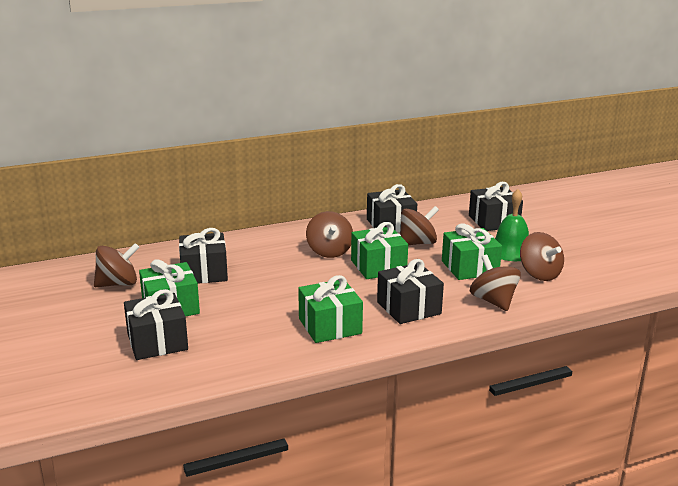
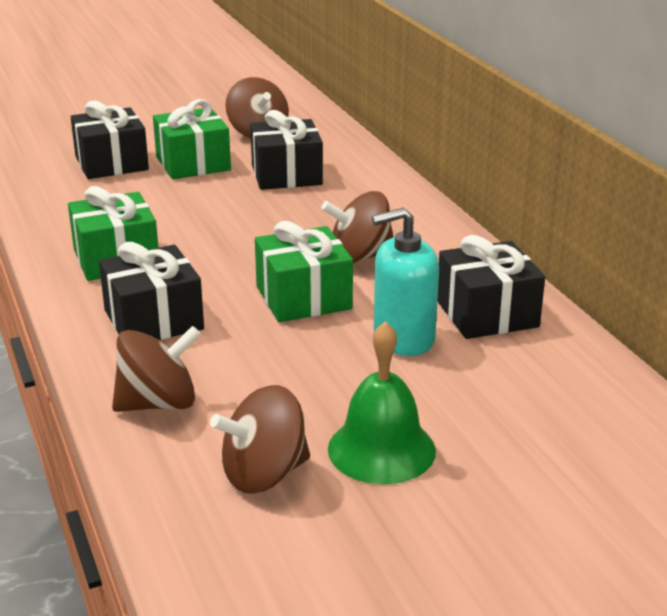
camera: 90 degrees right, 5 degrees up
brown spinning top [400,206,439,245] -> turquoise soap dispenser [372,208,439,356]
green gift [442,223,502,280] -> none
black gift [469,182,523,231] -> none

